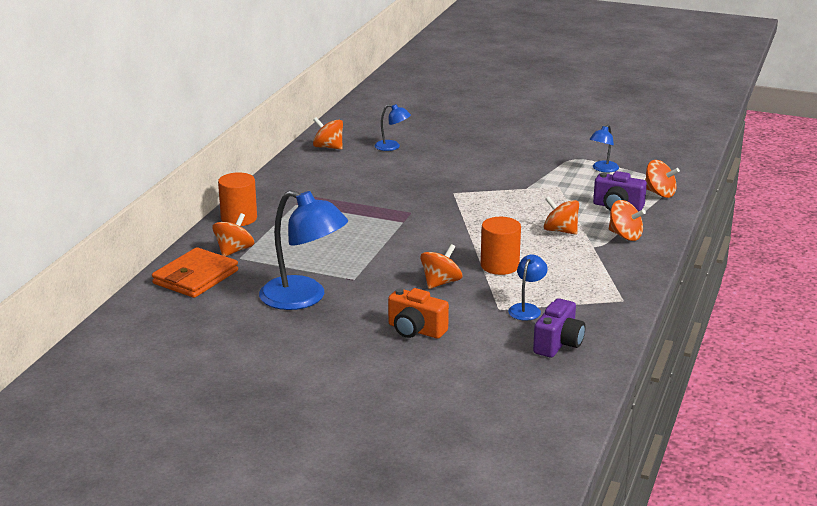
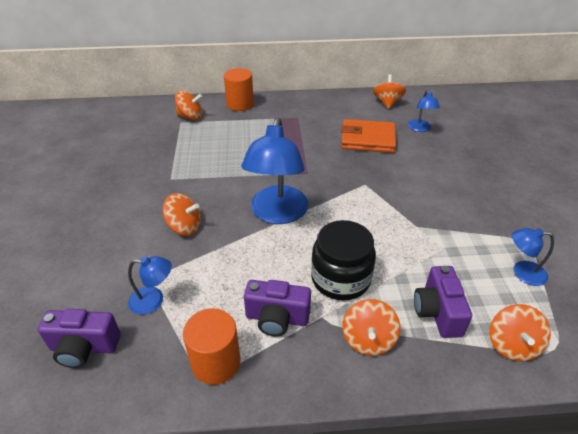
camera: 65 degrees right, 15 degrees up
orange wallet [152,247,238,298] -> orange wallet moved to [341,119,396,153]
blue lamp [259,190,348,310] -> blue lamp moved to [241,117,308,224]
orange camera [388,288,449,339] -> none
orange cylinder [481,217,521,275] -> orange cylinder moved to [183,308,240,385]
orange spinning top [544,196,579,235] -> black jar [311,220,376,300]
none -> purple camera [244,280,311,336]

